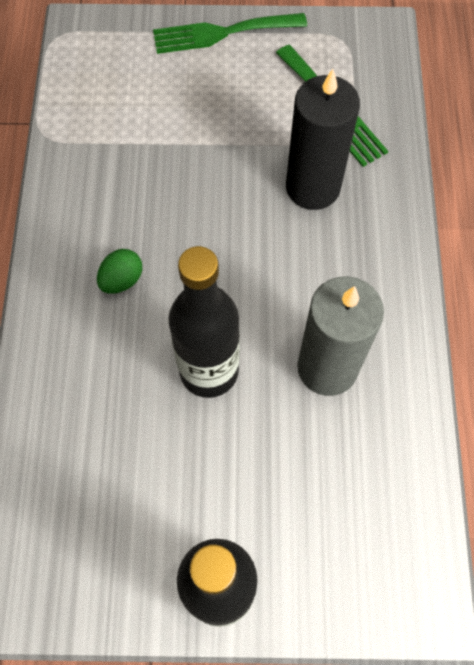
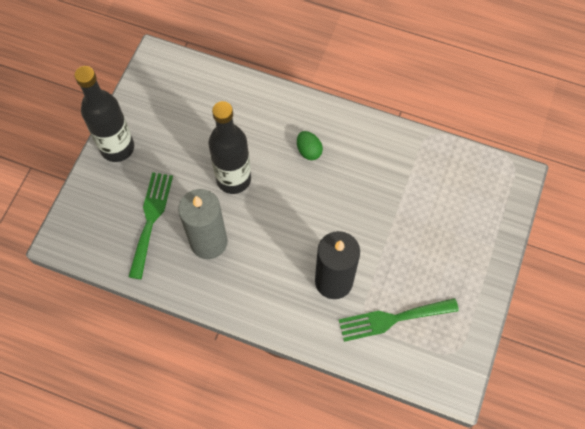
camera: 110 degrees right, 0 degrees up
green fork [153,13,307,54] -> green fork moved to [128,172,173,279]

